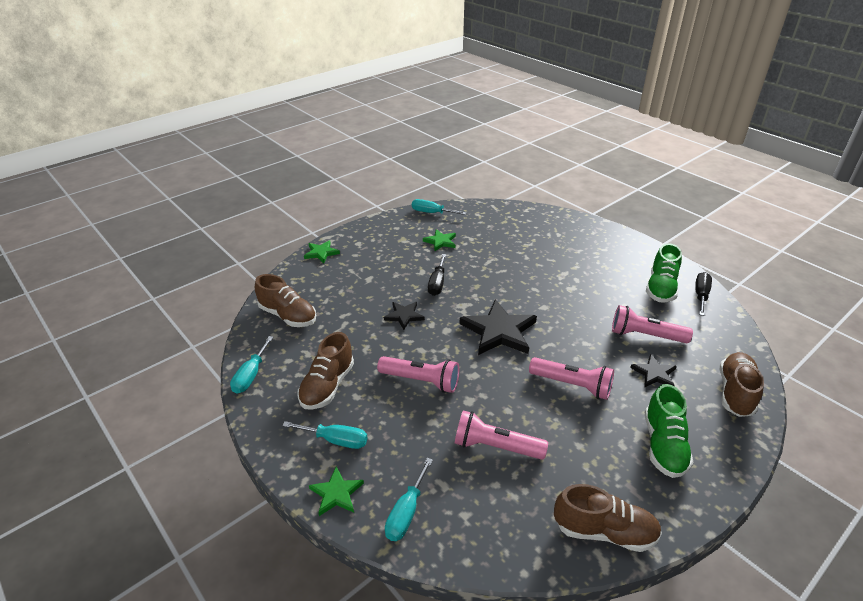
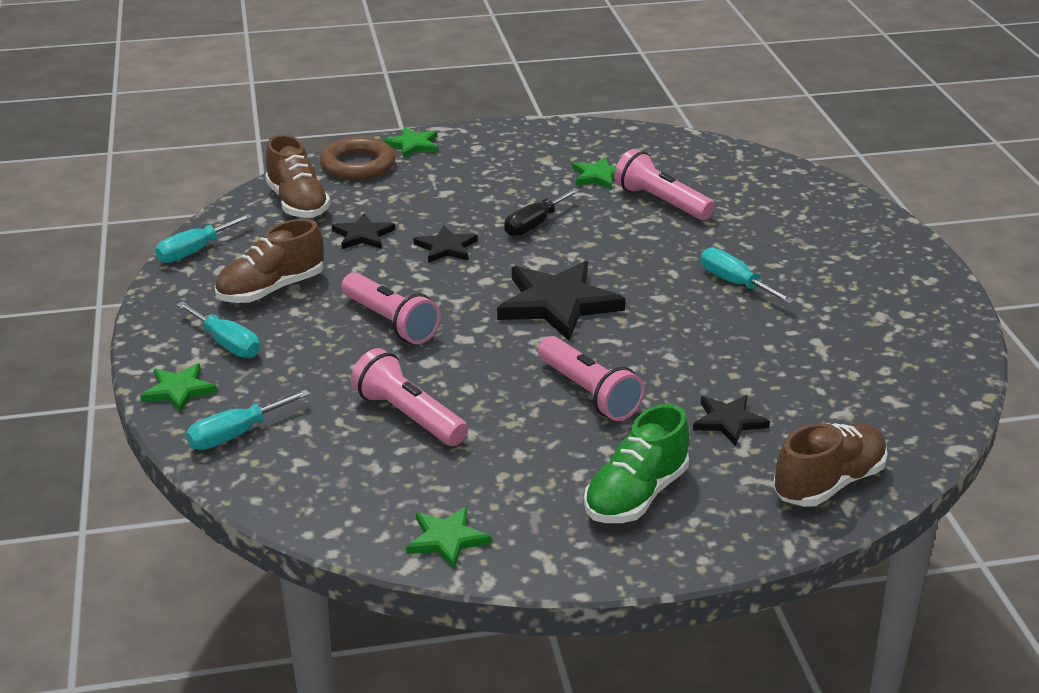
camera: 30 degrees right, 5 degrees down
turquoise screwdriver [412,199,466,215] -> turquoise screwdriver moved to [701,248,795,303]
brown shoe [554,484,662,552] -> green star [406,507,491,569]
pink flashlight [612,305,693,343] -> pink flashlight moved to [614,149,715,220]
green shoe [646,243,682,302] -> none
black screwdriver [695,272,712,316] -> none
none -> brown ring [320,137,395,180]
none -> black star [332,213,395,249]

